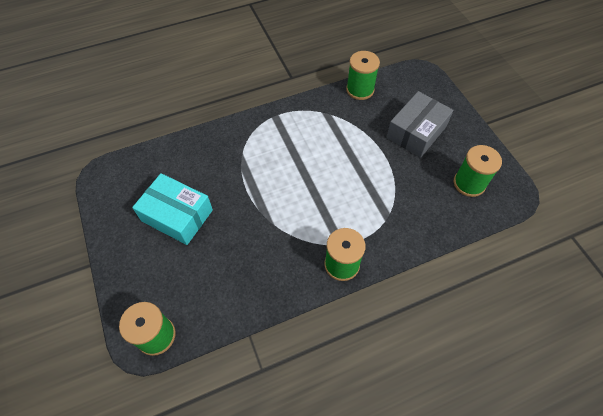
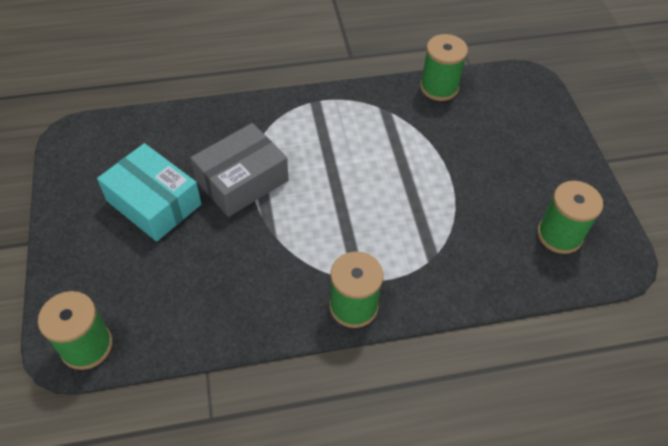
camera: 10 degrees right, 5 degrees down
grey box [386,91,454,158] -> grey box moved to [190,123,288,217]

